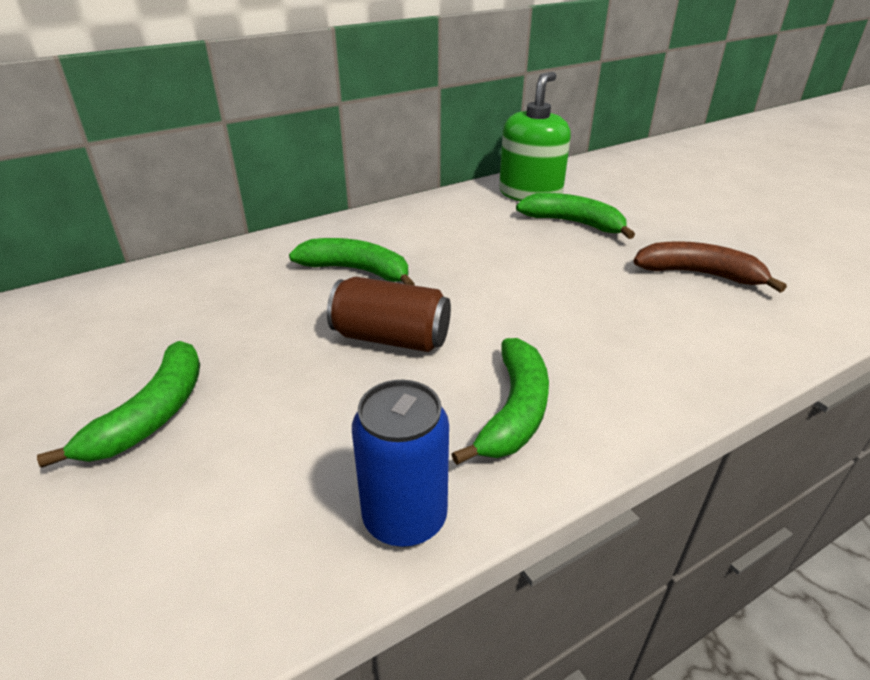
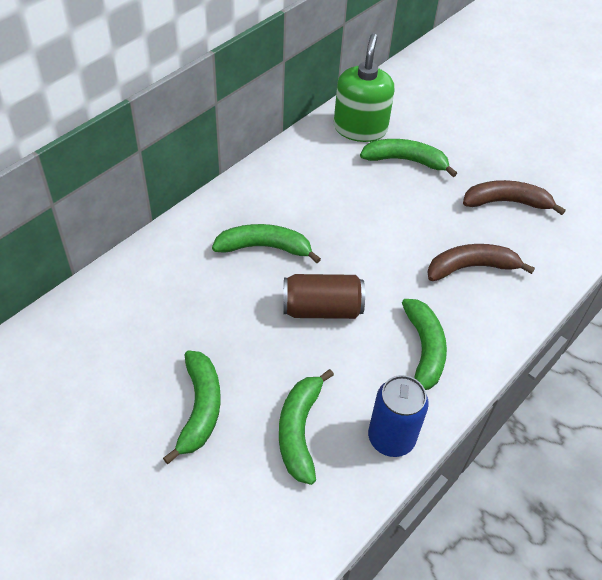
camera: 20 degrees left, 15 degrees up
none -> green banana [279,369,334,485]
none -> brown banana [428,244,535,281]

